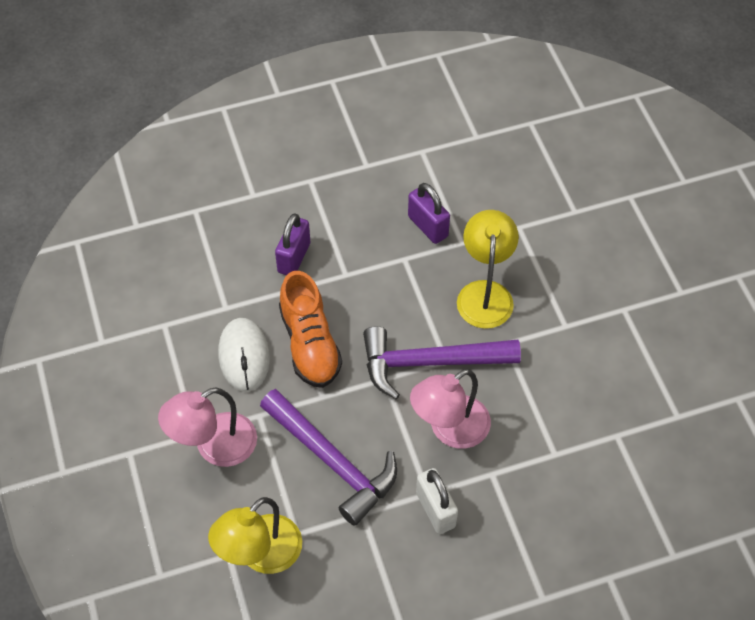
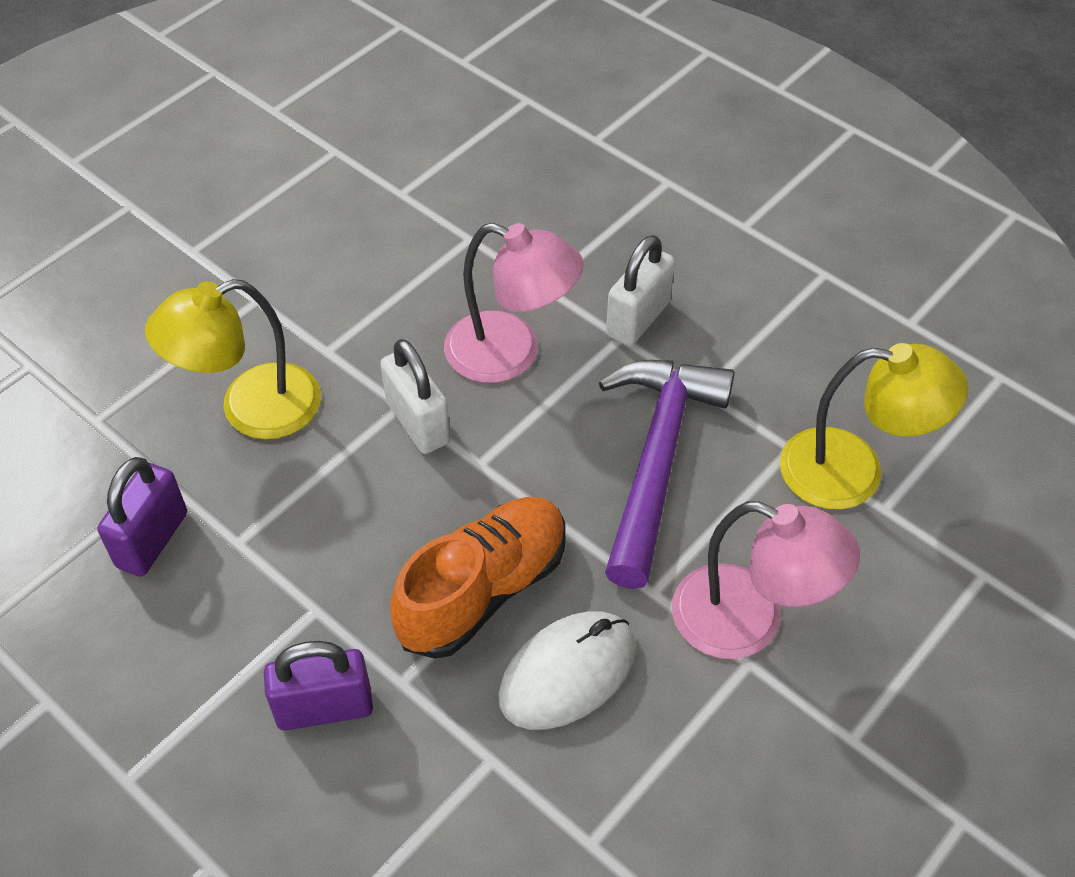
camera: 120 degrees left, 5 degrees down
purple hammer [363,326,521,399] -> white padlock [380,339,451,454]

